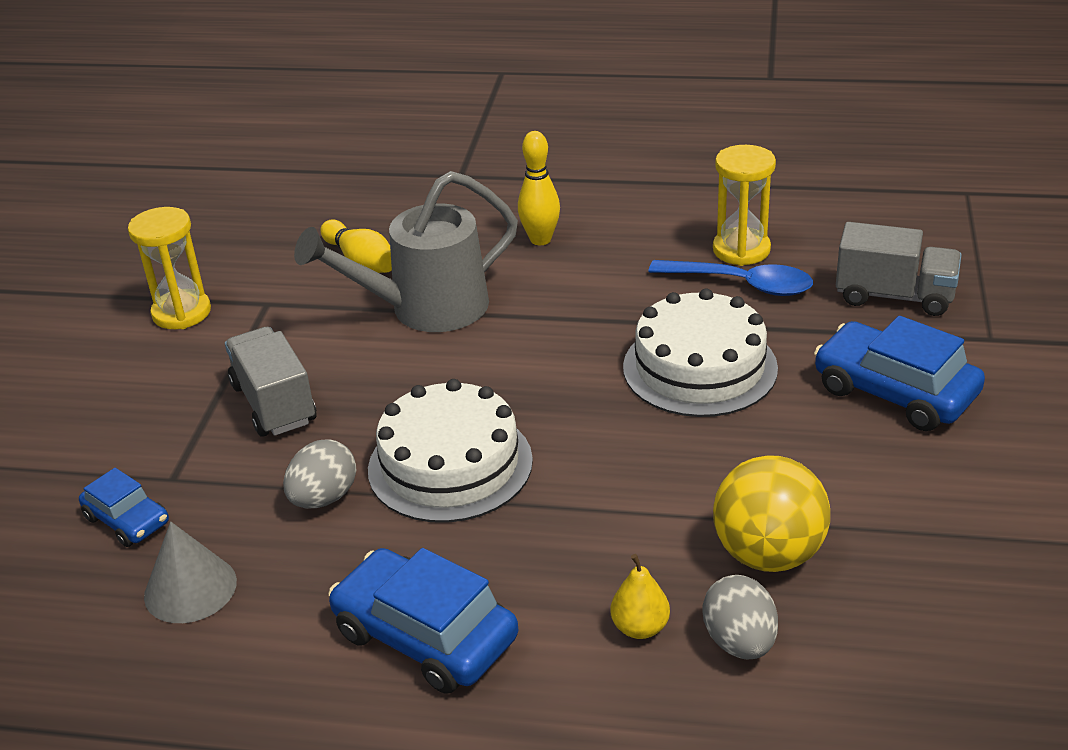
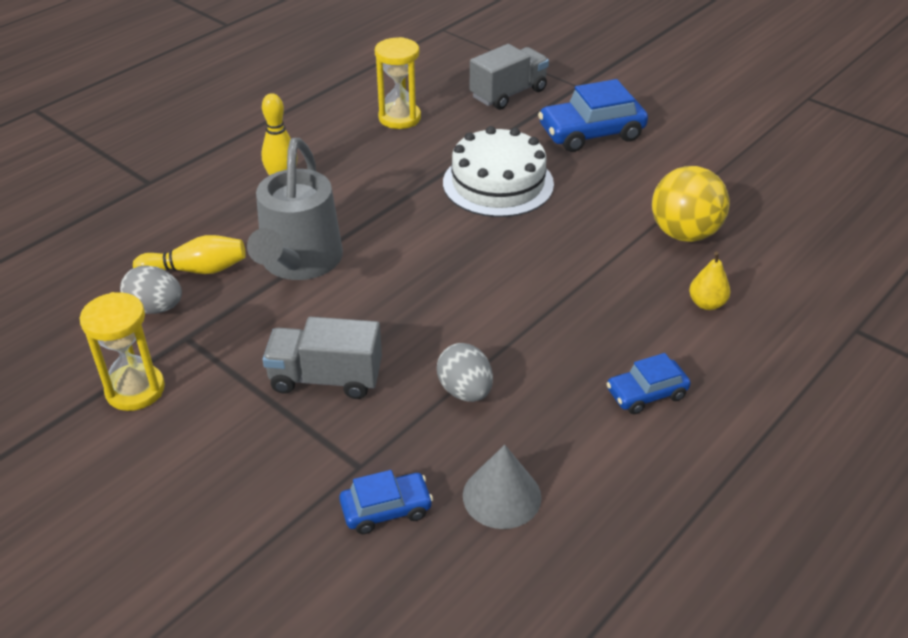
camera: 60 degrees left, 5 degrees up
blue car [329,548,518,694] -> blue car [606,353,691,414], size x0.57
white cake [368,379,533,523] -> none
blue spoon [648,260,813,296] -> none
grey egg [702,575,778,659] -> grey egg moved to [120,265,182,314]

